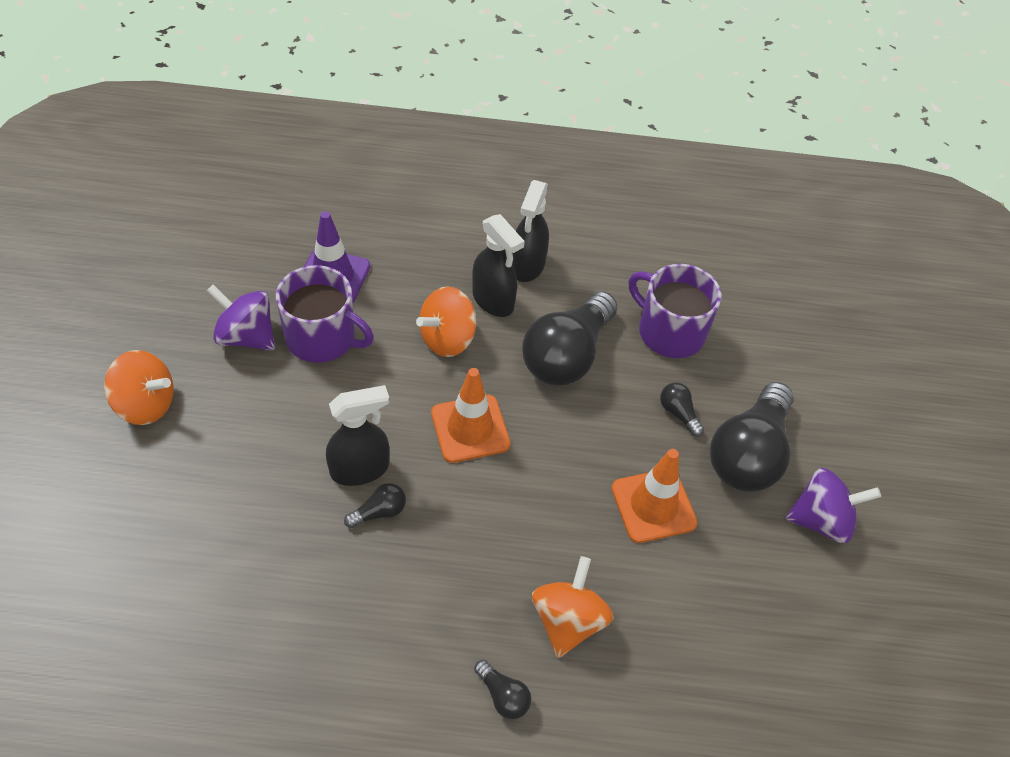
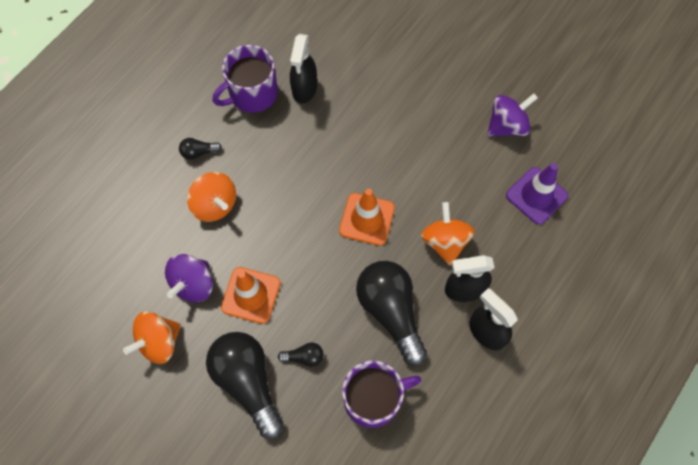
camera: 125 degrees right, 15 degrees up
orange spinning top [104,350,174,425] -> orange spinning top moved to [123,311,181,364]
purple mug [276,265,374,363] -> purple mug moved to [213,45,278,113]
black spray bottle [326,385,390,486] -> black spray bottle moved to [290,34,317,104]
black light bulb [344,483,406,528] -> none
purple spinning top [785,468,881,543] -> purple spinning top moved to [165,254,213,302]

